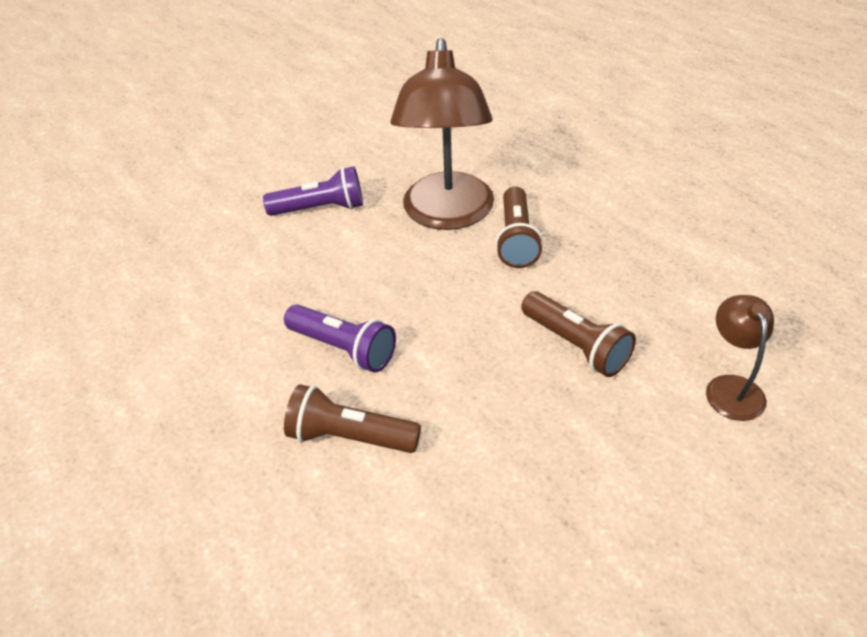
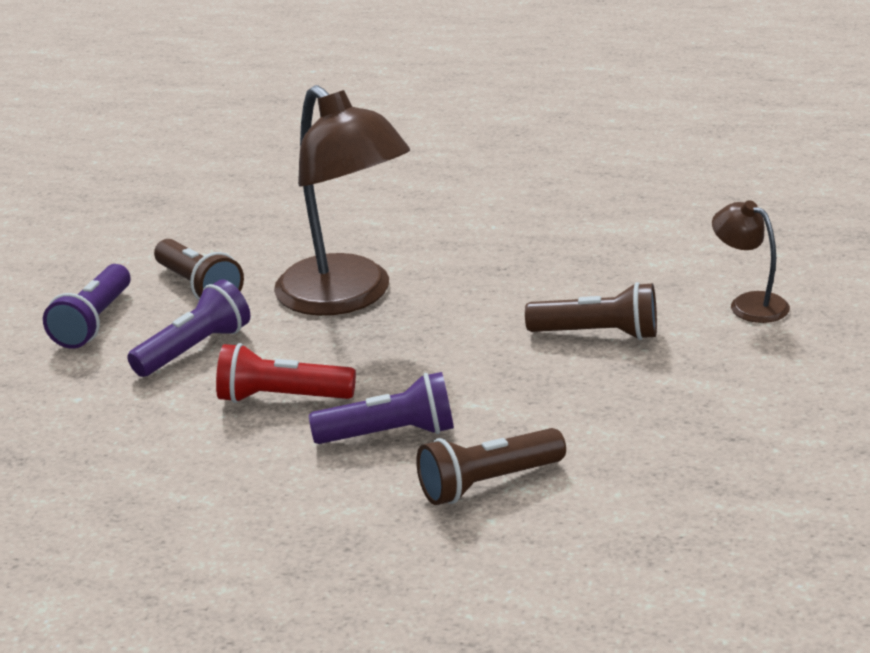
camera: 40 degrees left, 15 degrees down
brown flashlight [495,186,543,268] -> brown flashlight moved to [154,239,244,300]
none -> purple flashlight [43,264,130,349]
none -> red flashlight [216,343,356,403]

